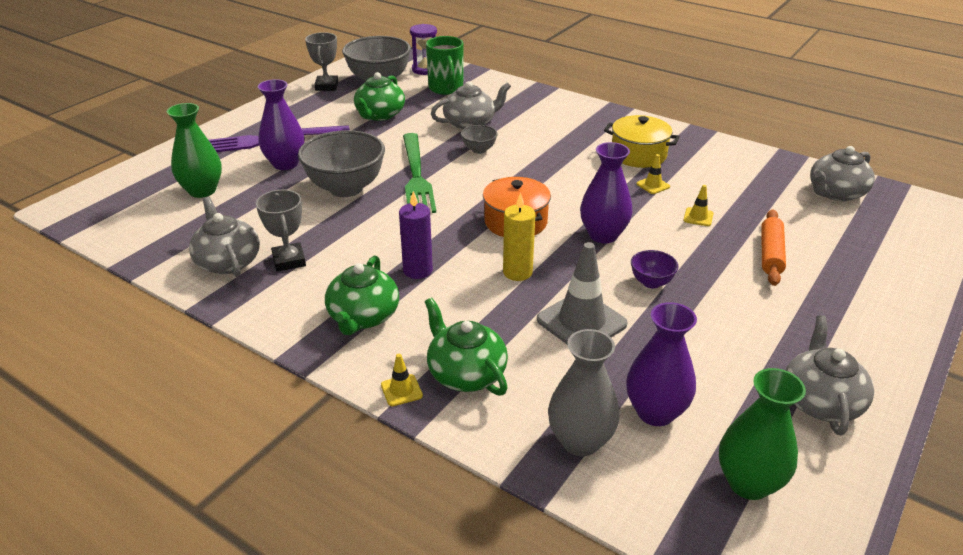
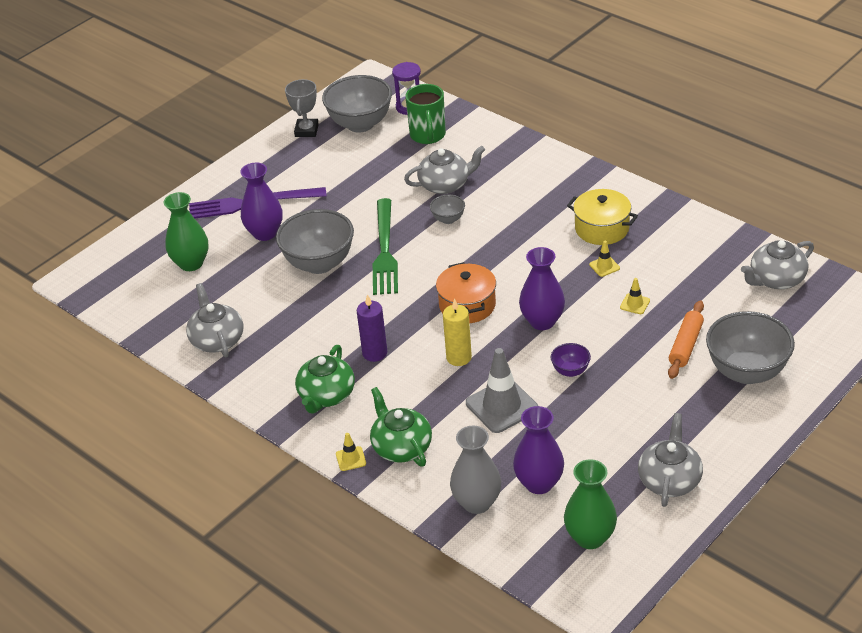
camera: 10 degrees right, 5 degrees up
grey trophy [256,190,306,272] -> none
green teapot [354,72,405,121] -> none
none -> grey bowl [706,311,795,384]

